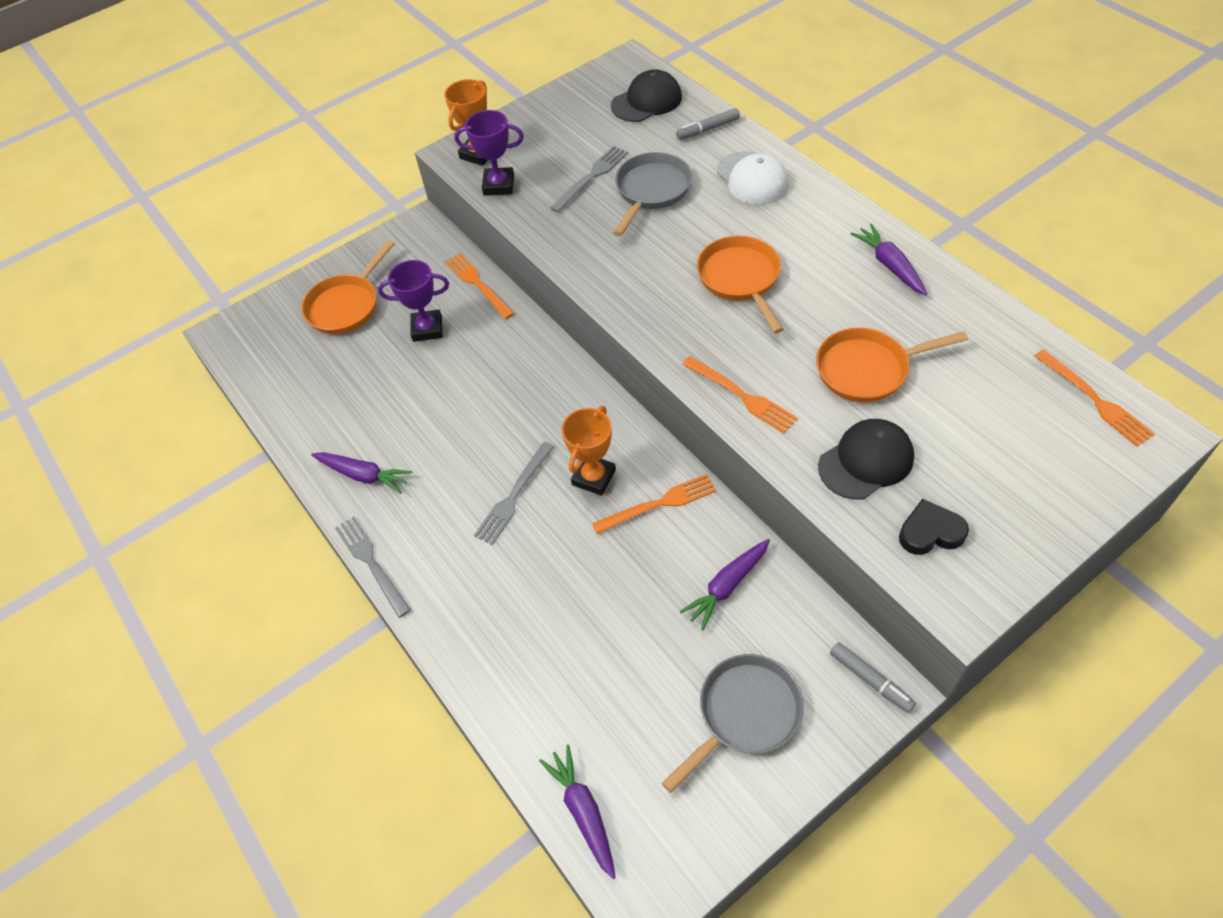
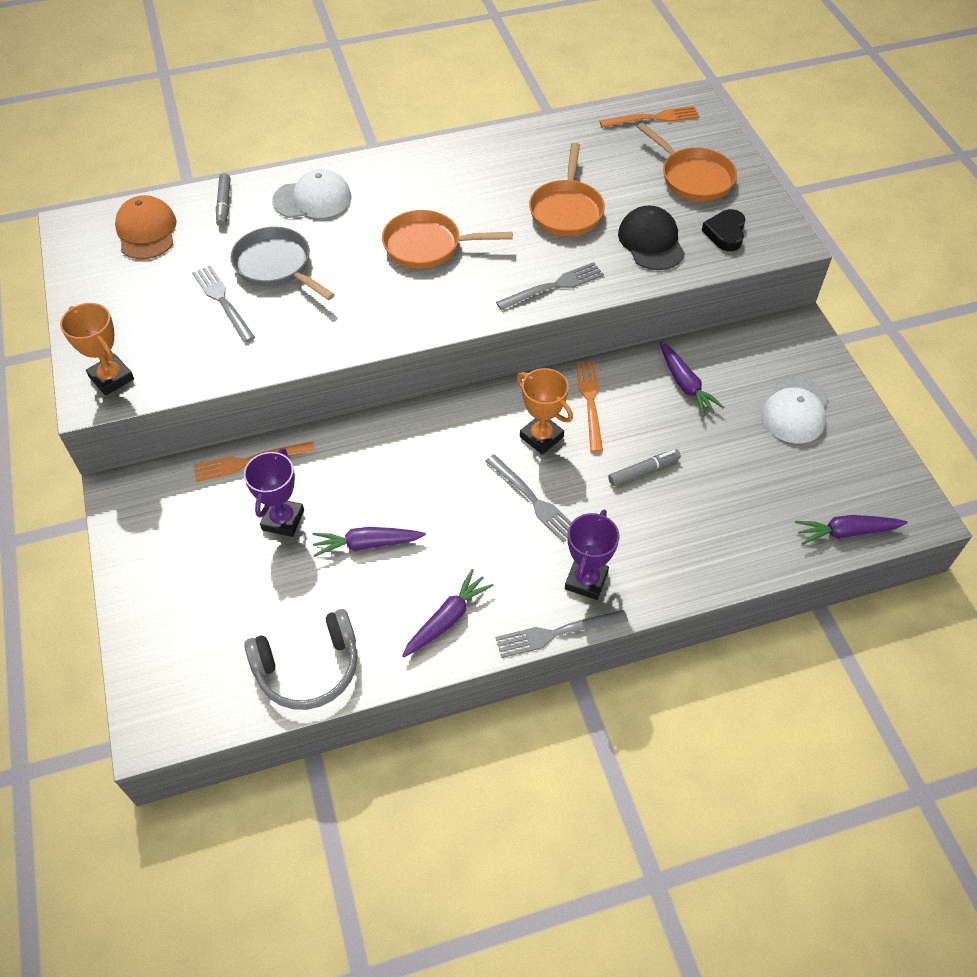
camera: 75 degrees left, 0 degrees up
orange pan [301,240,395,334] -> orange pan moved to [637,123,737,201]
purple trophy [454,110,524,196] -> purple trophy moved to [565,510,619,600]
black cap [611,69,682,122] -> orange cap [115,195,176,259]
grey pan [662,654,804,793] -> white cap [761,377,828,443]
orange fork [682,356,798,433] -> grey fork [496,262,604,310]
grey marker [830,642,916,713] -> grey marker moved to [608,449,681,486]
purple carrot [850,223,927,295] -> purple carrot moved to [313,527,426,557]
none -> grey headphones [244,609,357,710]

